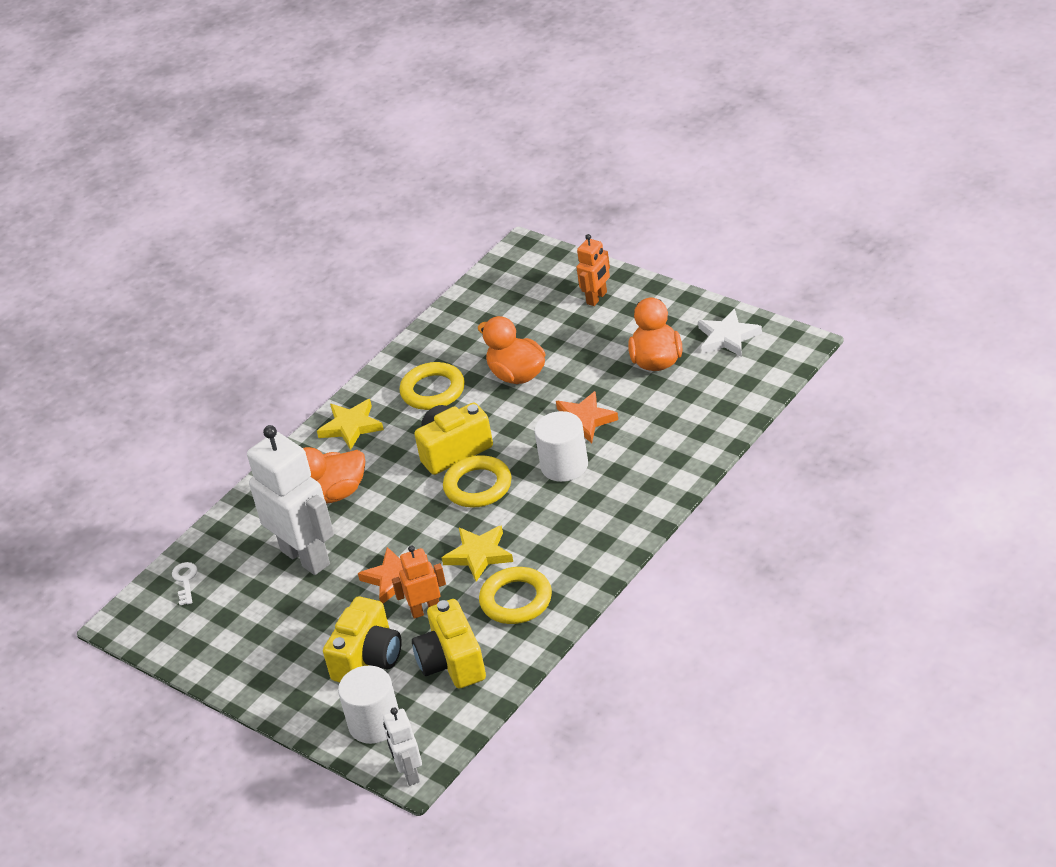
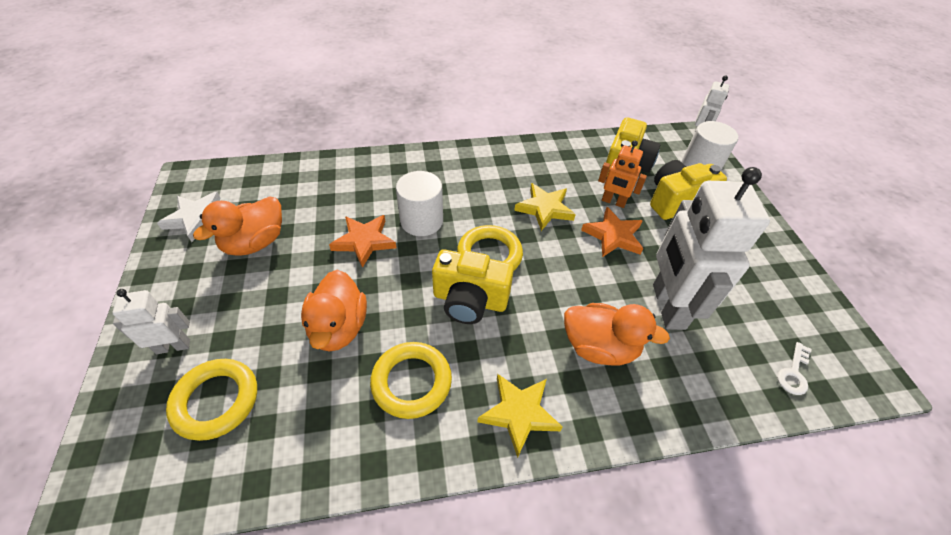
camera: 145 degrees left, 10 degrees up
yellow ring [479,567,552,624] -> yellow ring moved to [166,359,257,441]
orange robot [576,234,610,306] -> white robot [112,289,190,354]

